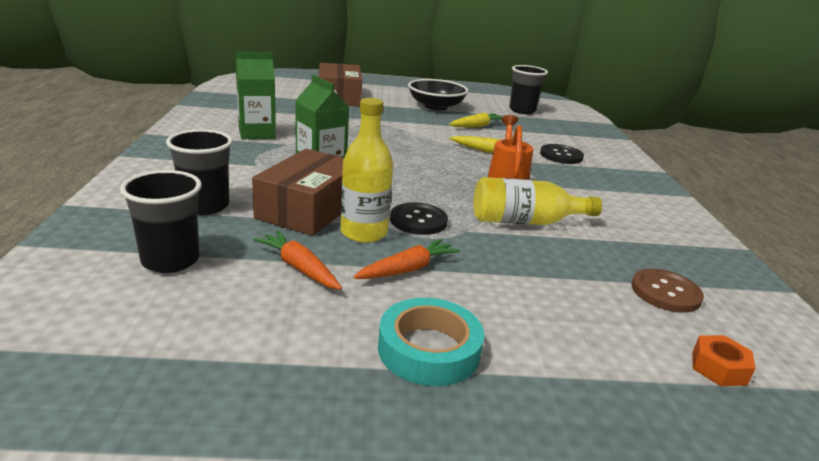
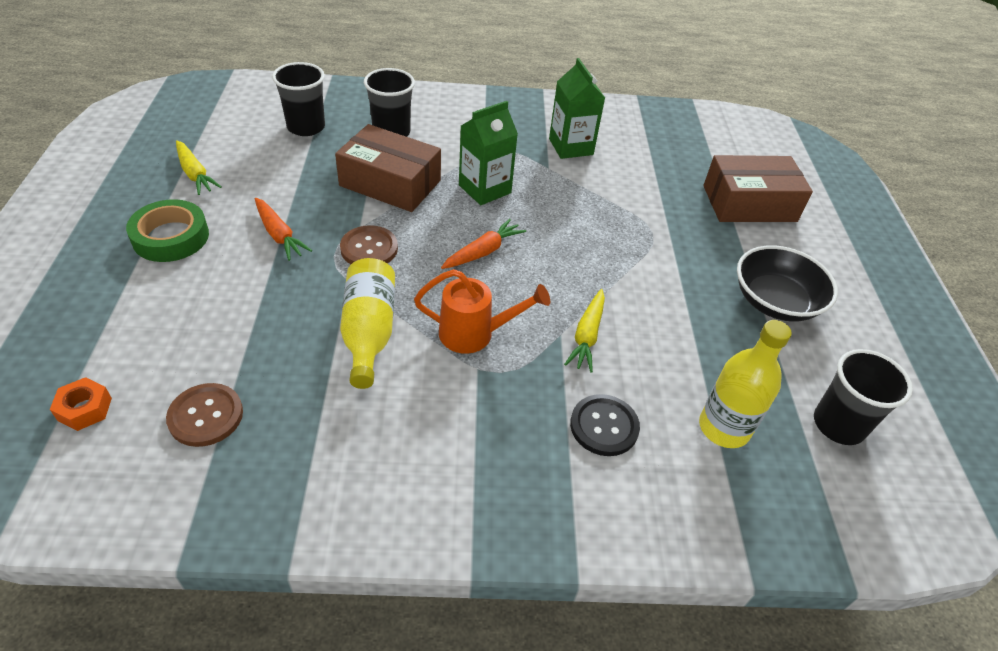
camera: 90 degrees right, 20 degrees up
orange carrot [253,230,342,290] -> orange carrot moved to [441,219,526,269]
yellow bottle [340,98,393,243] -> yellow bottle moved to [699,320,792,448]
turquoise tape [378,298,484,386] -> green tape [126,199,209,262]
black button [390,203,448,235] -> brown button [340,225,398,264]
yellow carrot [449,113,502,127] -> yellow carrot moved to [176,140,222,195]

